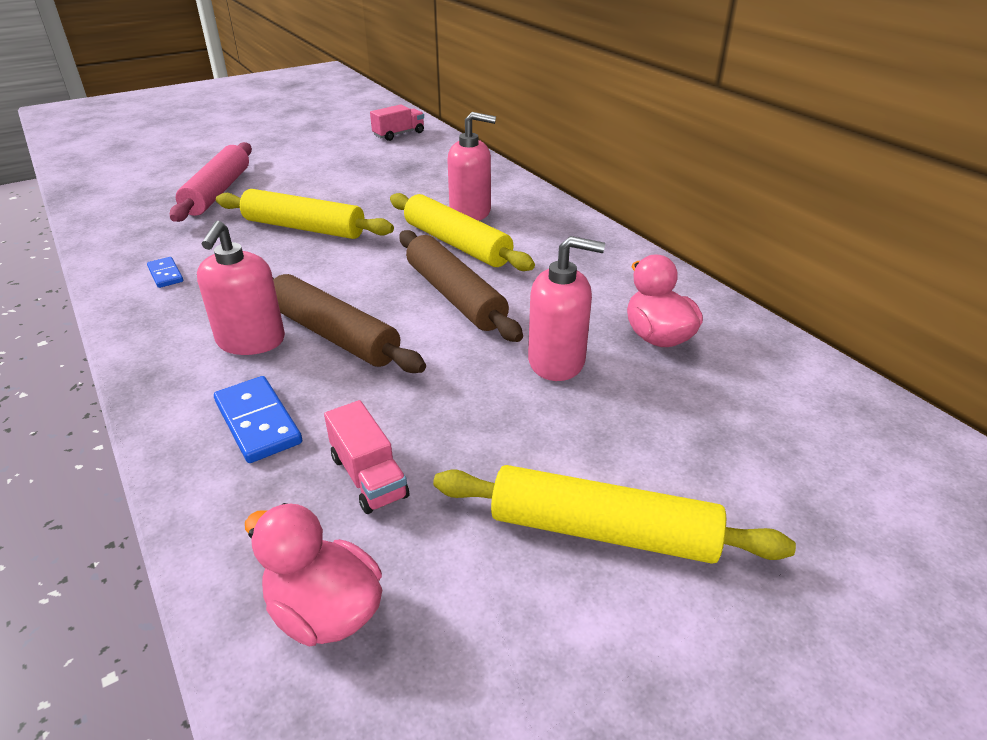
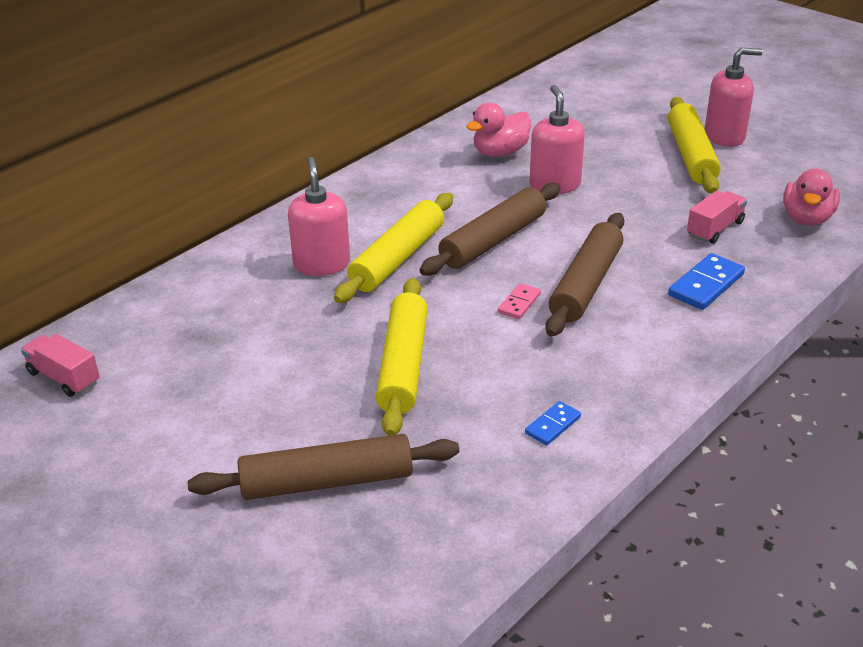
camera: 105 degrees left, 0 degrees up
pink rolling pin [170,142,252,222] -> brown rolling pin [187,434,459,500]
pink soap dispenser [197,221,285,355] -> pink soap dispenser moved to [705,48,763,147]
none -> pink domino [498,283,541,319]

